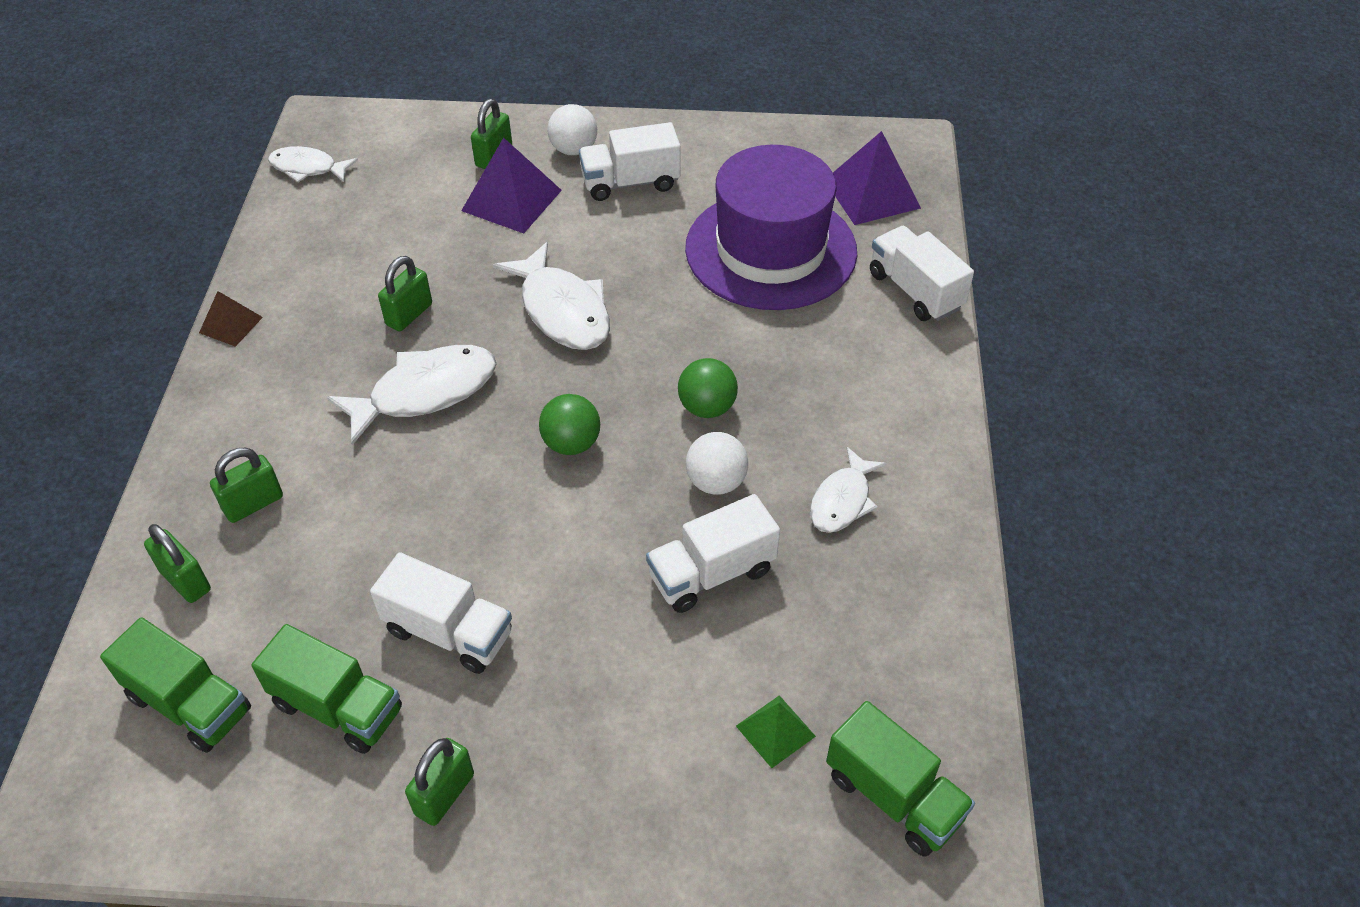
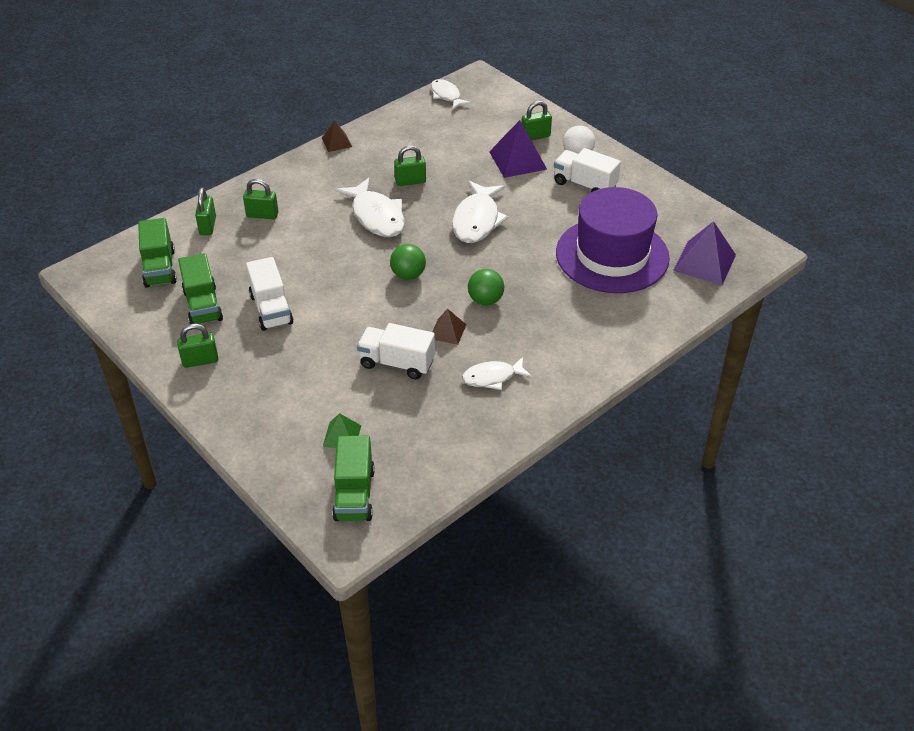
camera: 45 degrees right, 5 degrees down
white fish [327,345,496,445] -> white fish turned 45 degrees clockwise [336,178,405,237]
white ball [686,432,748,495] -> brown pyramid [432,309,466,345]
white truck [870,226,974,321] -> none

